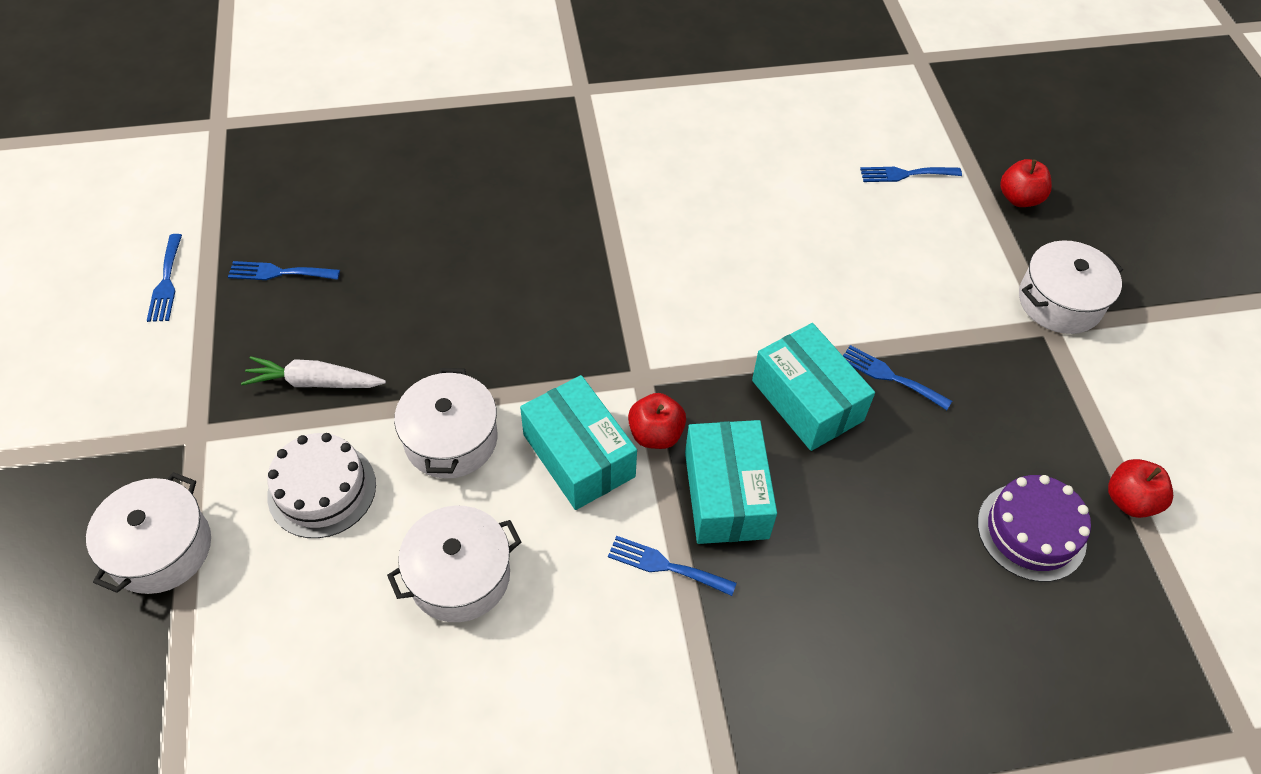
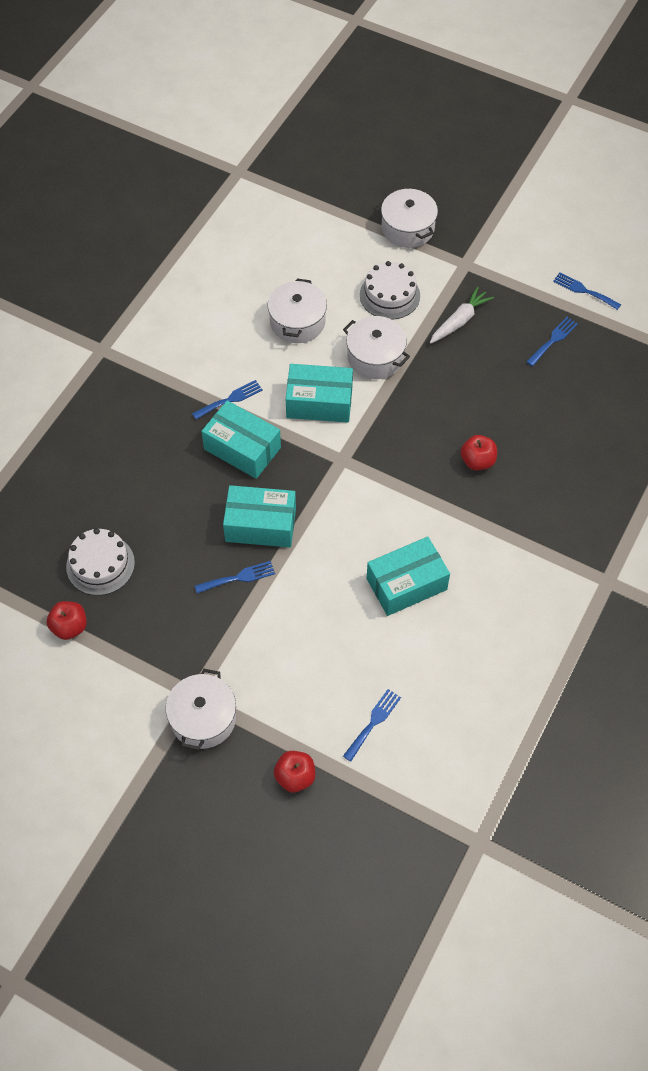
camera: 130 degrees right, 5 degrees up
red apple [628,393,686,449] -> red apple moved to [460,435,497,471]
purple cake [978,475,1091,582] -> white cake [66,528,135,595]
none -> turquoise box [367,537,450,616]

